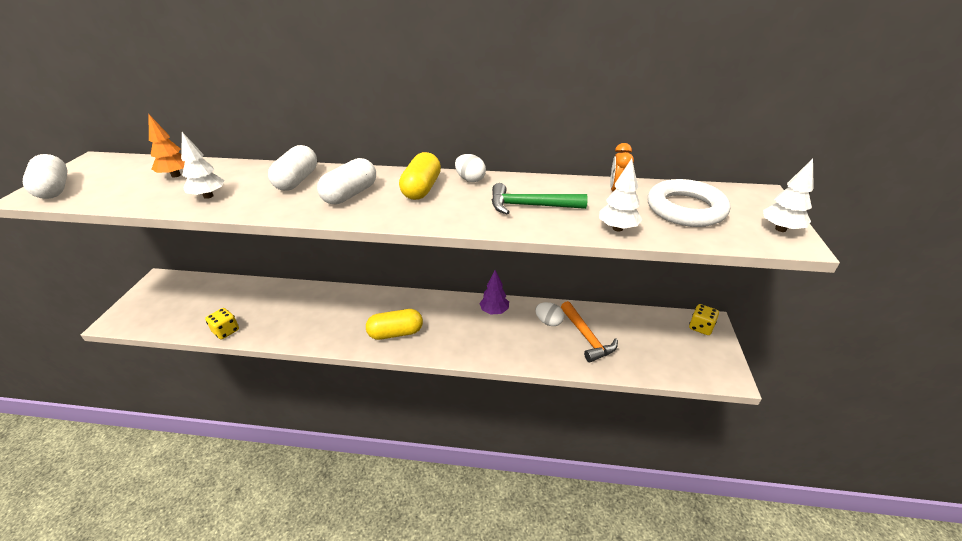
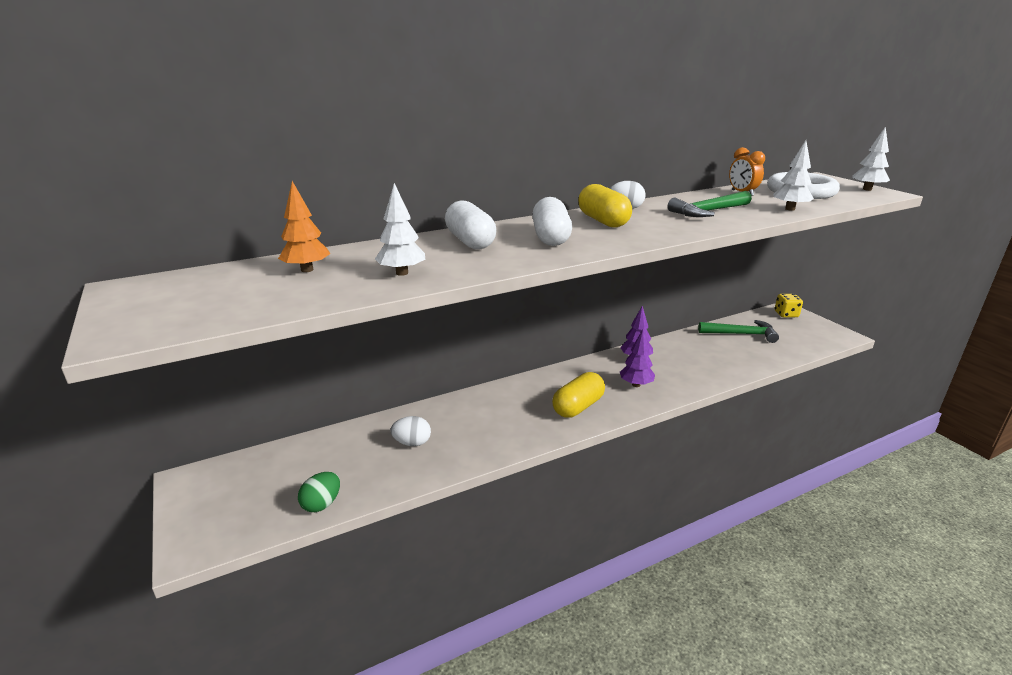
camera: 35 degrees left, 10 degrees down
white capsule [23,154,68,199] -> none
yellow dice [205,308,239,339] -> none
white egg [535,302,564,326] -> white egg moved to [391,416,431,446]
orange hammer [561,301,618,362] -> none
none -> green egg [298,472,340,512]
none -> purple tree [620,330,655,387]
none -> green hammer [698,320,779,343]

